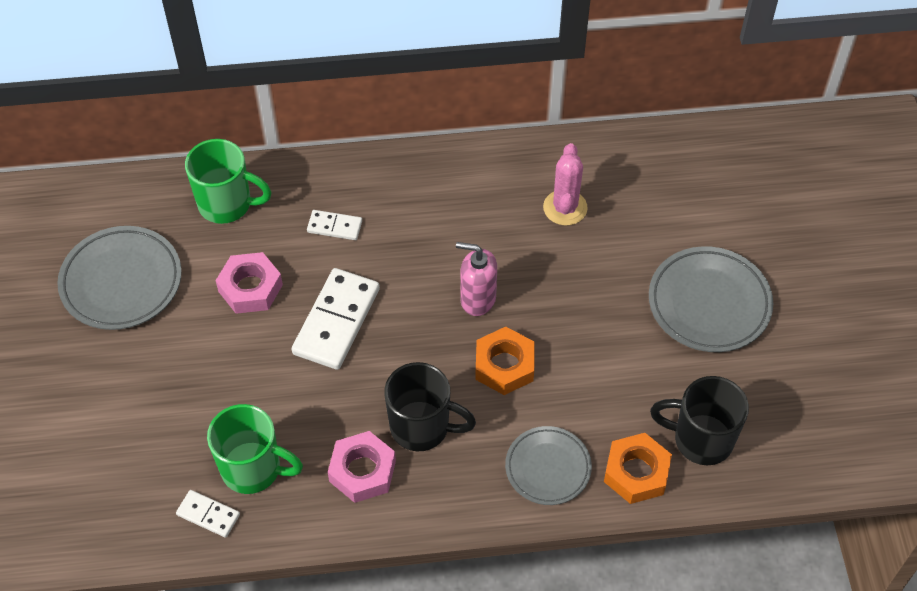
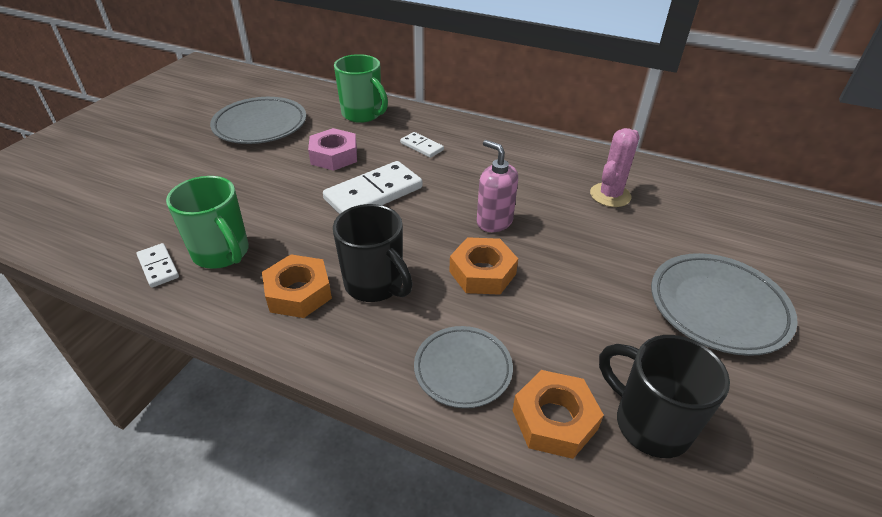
camera: 30 degrees right, 15 degrees down
pink nut [328,431,396,503] -> orange nut [262,254,332,318]

